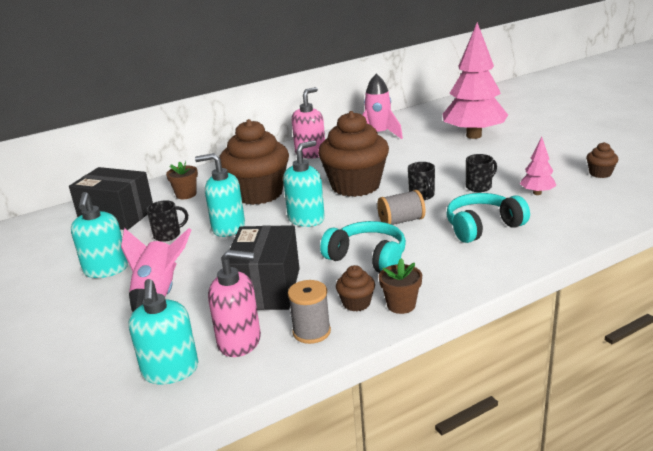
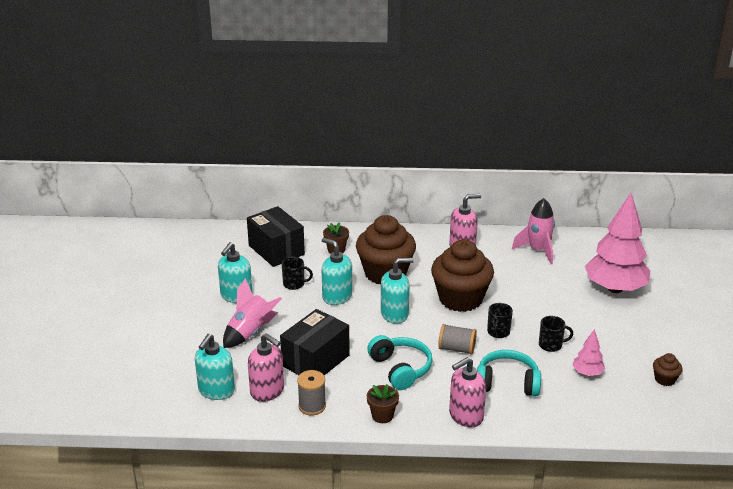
camera: 30 degrees right, 5 degrees up
brown cupcake [336,265,375,311] -> none
none -> pink soap dispenser [449,357,486,427]

